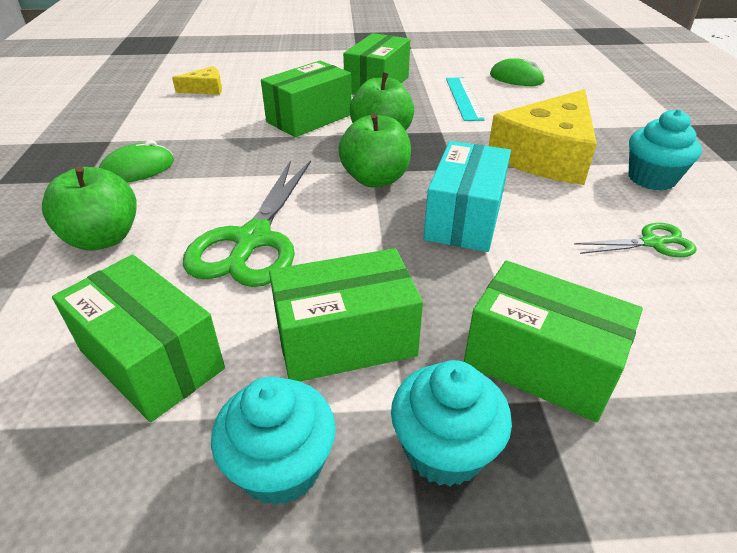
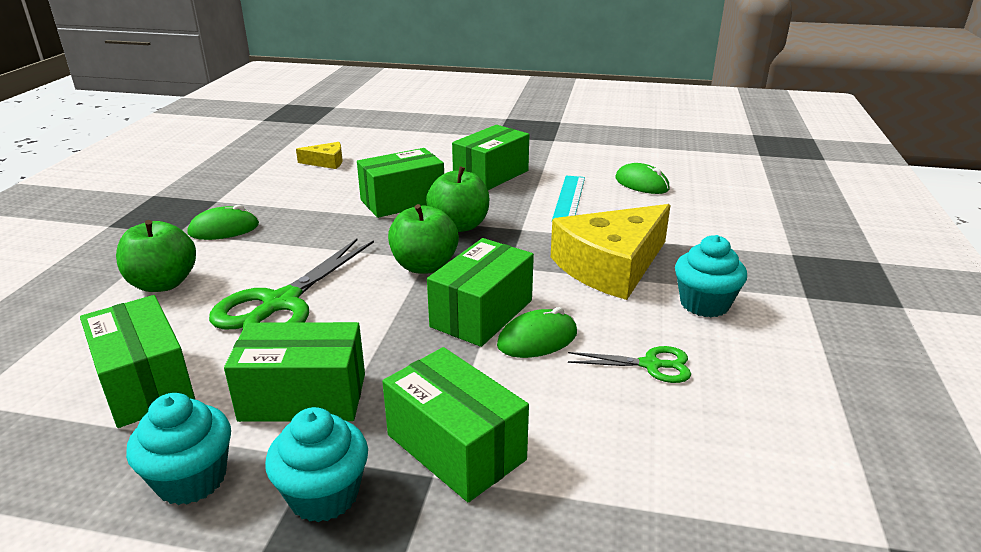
camera: 15 degrees right, 10 degrees down
turquoise box [424,141,511,252] -> green box [427,238,534,347]
none -> green mouse [497,307,577,358]

